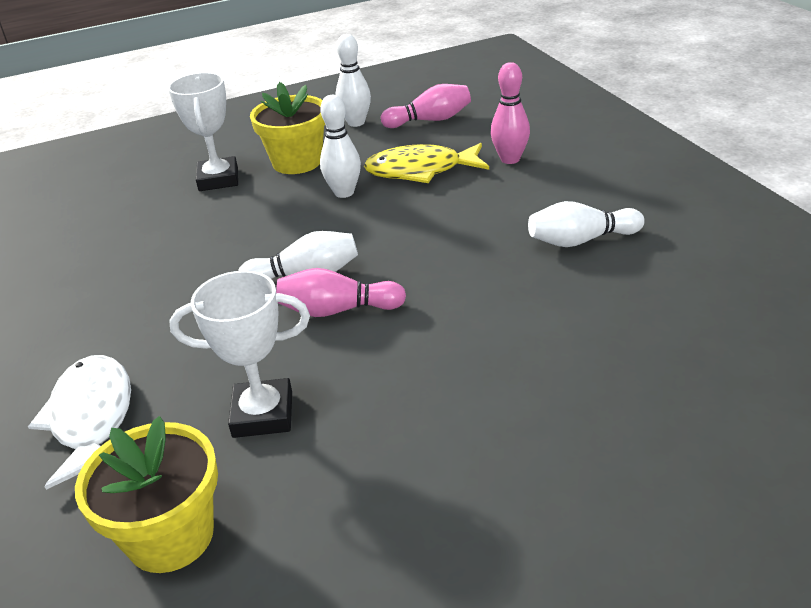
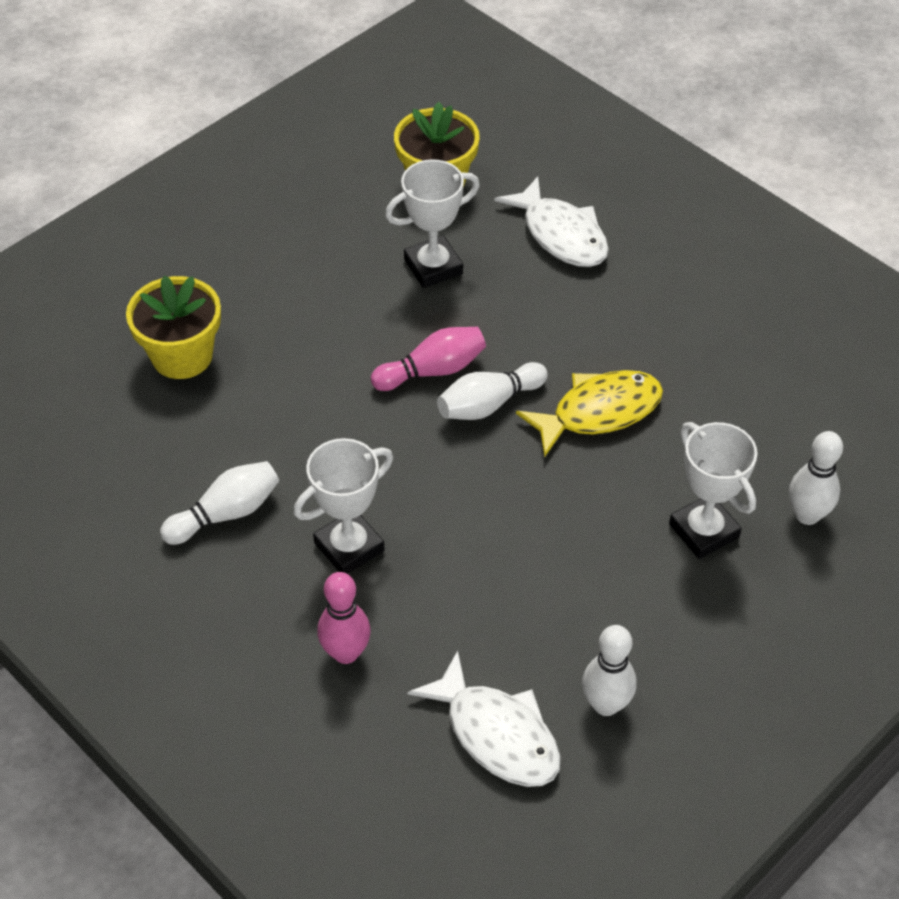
camera: 155 degrees right, 15 degrees up
yellow flower pot [250,82,325,174] -> yellow flower pot moved to [126,275,221,379]
white bowling pin [320,95,361,198] -> white bowling pin moved to [789,431,843,525]
yellow fish [364,143,489,183] -> yellow fish moved to [516,370,663,458]
pink bowling pin [381,84,471,128] -> white fish [408,650,561,787]
none -> white trophy [294,438,393,574]

